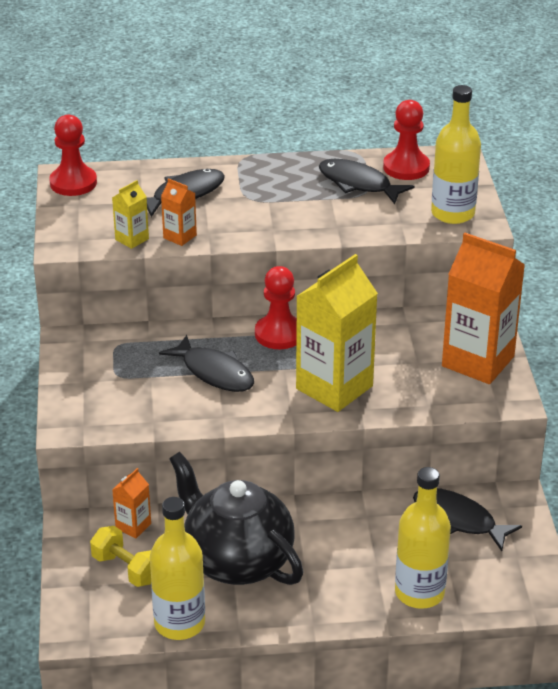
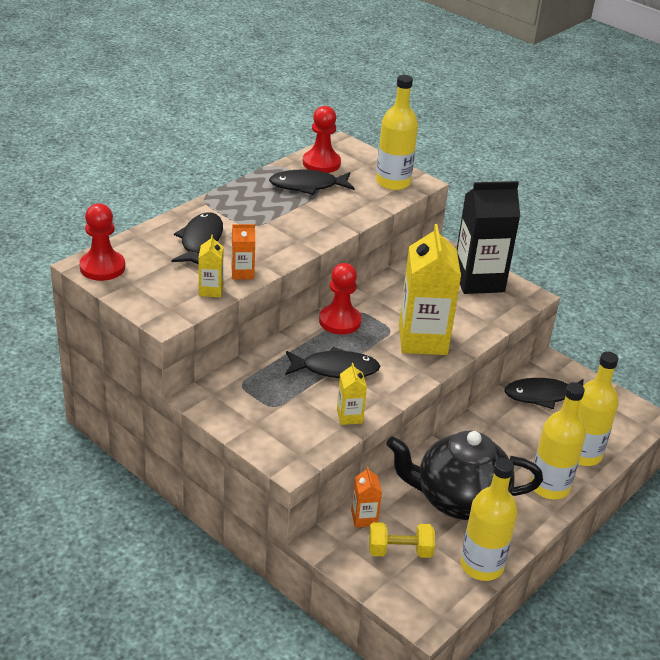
camera: 45 degrees left, 0 degrees up
orange carton [442,233,525,384] -> black carton [457,181,520,294]
none -> yellow carton [337,363,367,425]
none -> yellow bottle [530,382,586,500]

